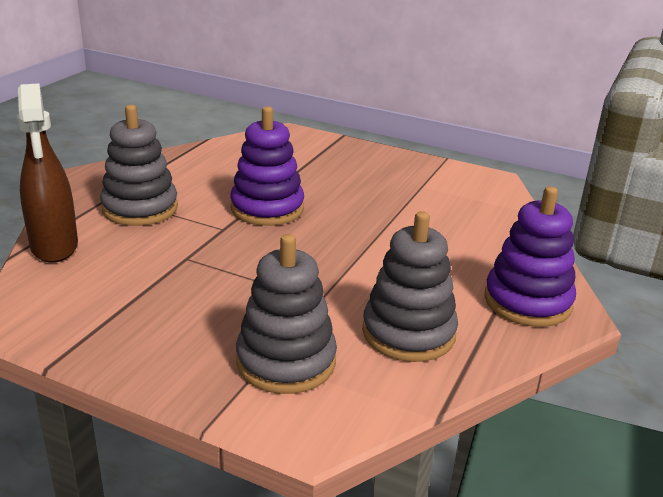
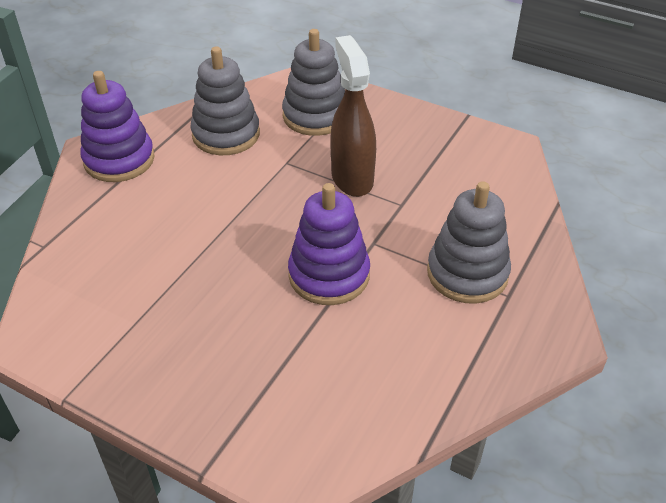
camera: 175 degrees left, 15 degrees up
brown spray bottle [17,83,78,263] -> brown spray bottle moved to [330,35,376,197]

